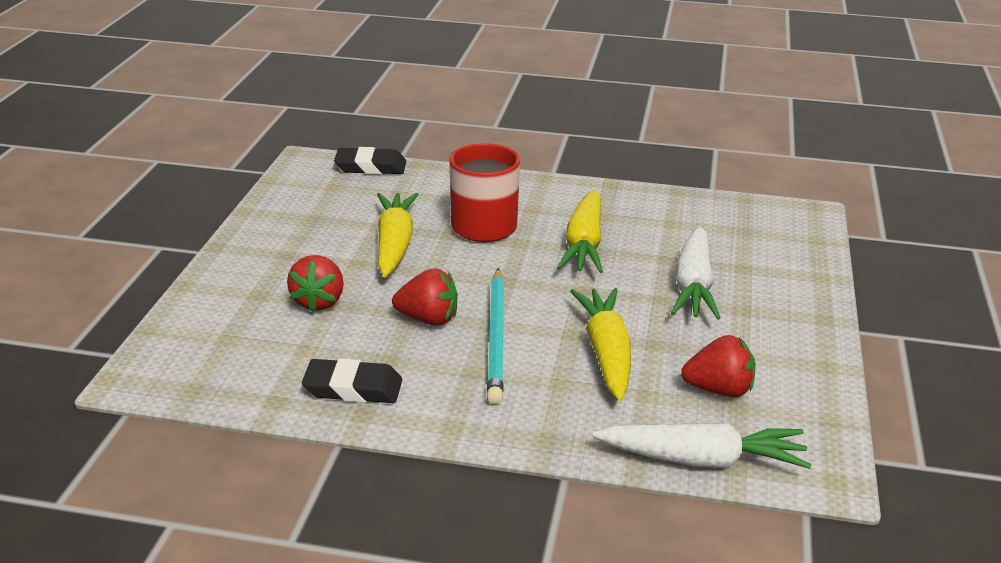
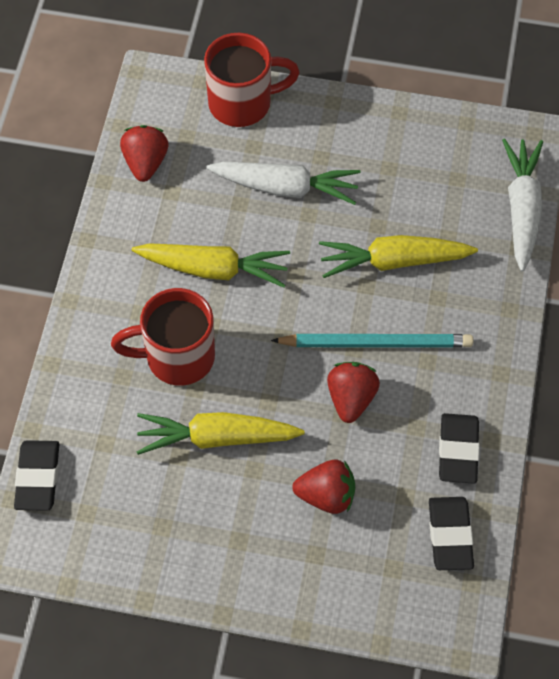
camera: 90 degrees left, 30 degrees up
red strawberry [681,335,756,397] -> red strawberry moved to [120,125,169,182]
none -> red mug [204,33,300,127]
none -> black eraser [429,497,474,570]

